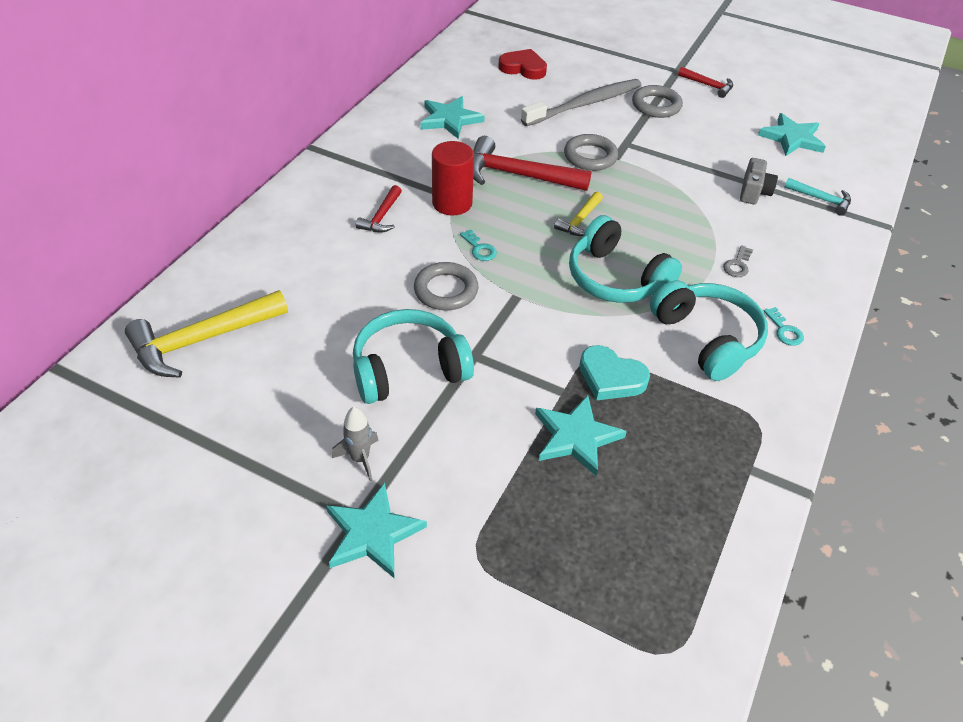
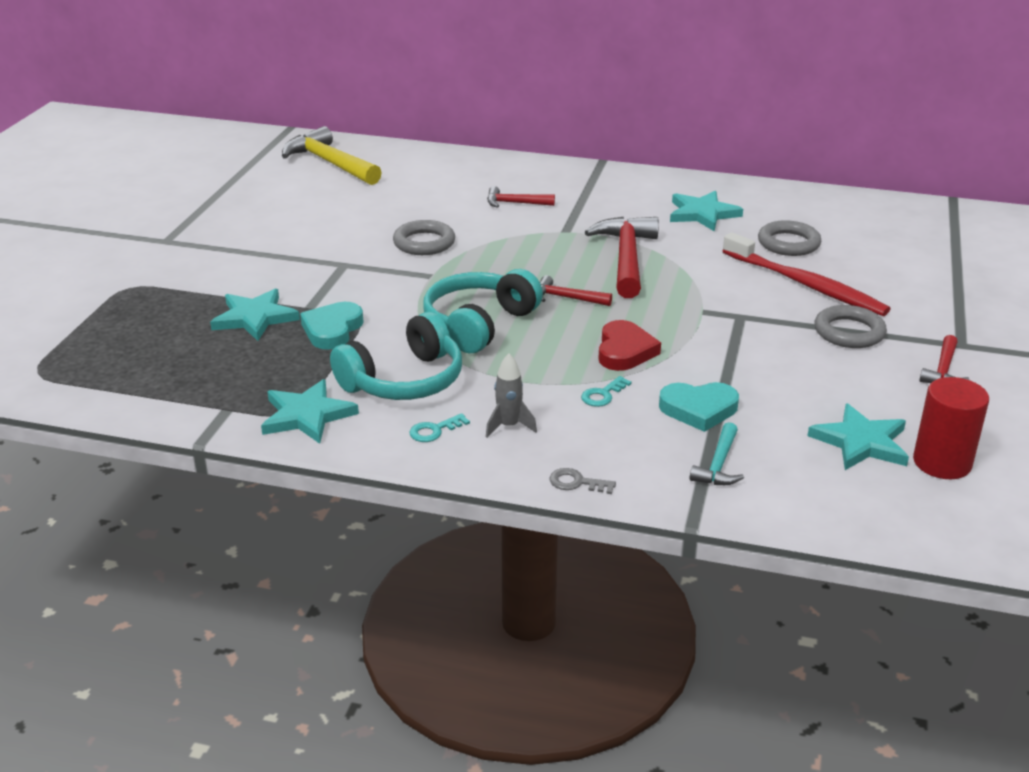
camera: 80 degrees right, 15 degrees down
turquoise star [326,482,427,578] -> turquoise star moved to [261,379,359,444]
grey rocket [332,407,379,481] -> grey rocket moved to [486,354,537,438]
turquoise headphones [353,309,474,404] -> none
red cylinder [432,141,474,216] -> red cylinder moved to [913,377,989,479]
turquoise key [460,229,497,261] -> turquoise key moved to [581,376,632,407]
red heart [498,49,547,80] -> red heart moved to [598,320,661,371]
grey toothbrush [521,79,641,126] -> red toothbrush [723,232,890,316]
yellow hammer [554,192,603,236] -> red hammer [540,275,612,306]
grey ring [564,134,618,171] -> grey ring moved to [758,220,821,256]
grey key [723,245,753,277] -> grey key moved to [550,468,616,494]
grey camera [740,158,778,204] -> turquoise heart [659,382,739,432]

